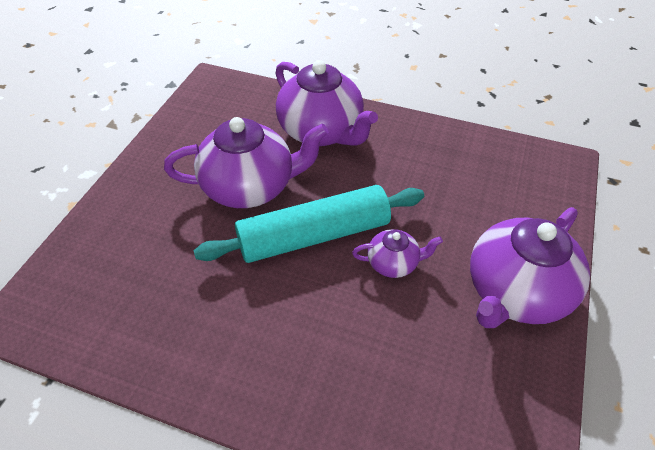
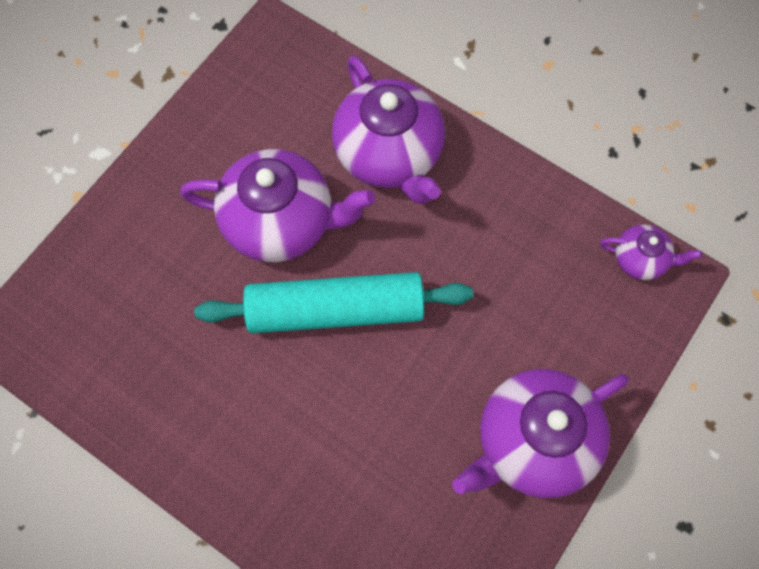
camera: 15 degrees right, 20 degrees up
purple teapot [352,229,443,278] -> purple teapot moved to [600,224,702,280]

